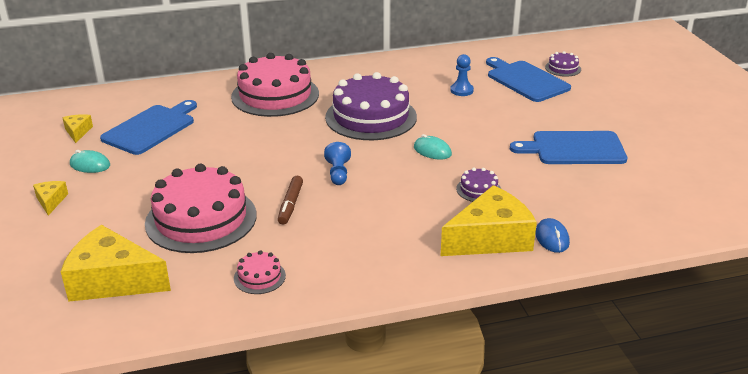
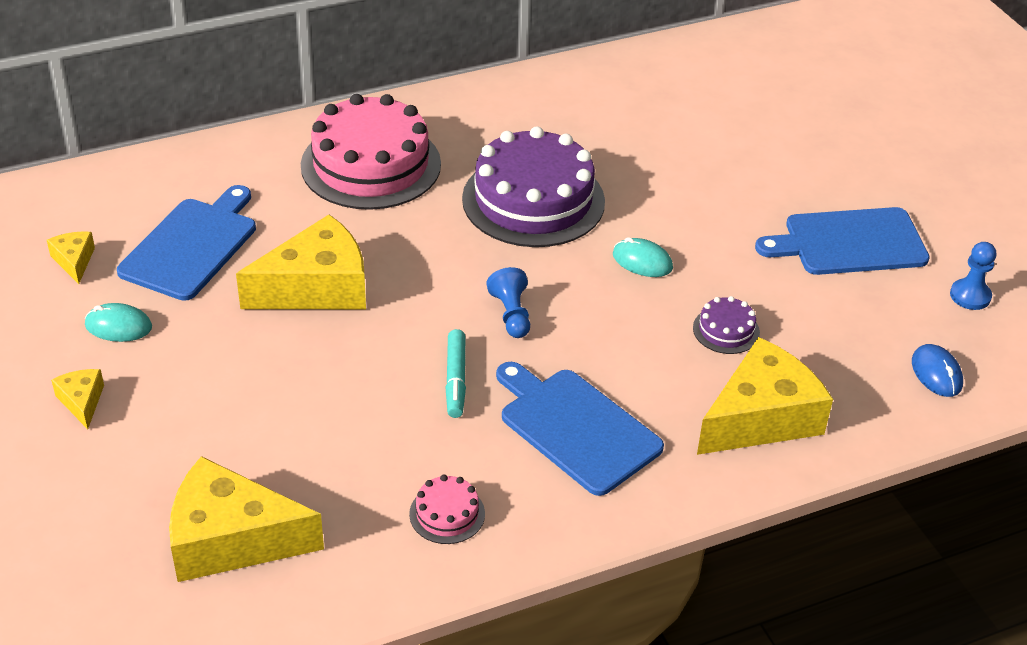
camera: 10 degrees left, 10 degrees up
pink cake [145,164,257,253] -> none
brown marker [278,176,303,225] -> turquoise marker [445,329,466,418]
blue pawn [450,54,474,96] -> blue pawn moved to [950,242,996,310]
blue cutting board [486,57,571,102] -> blue cutting board moved to [496,362,664,496]
blue mouse [535,218,570,253] -> blue mouse moved to [912,344,963,397]
purple cake [545,51,581,77] -> none
none -> yellow cheese [236,215,366,309]

